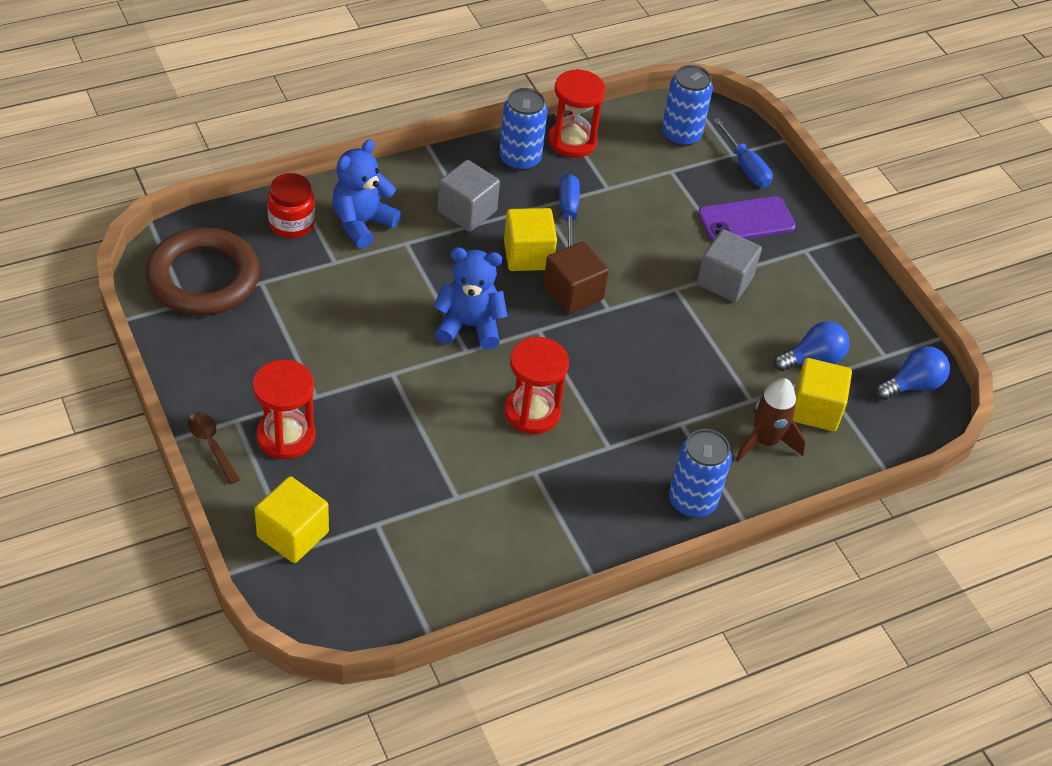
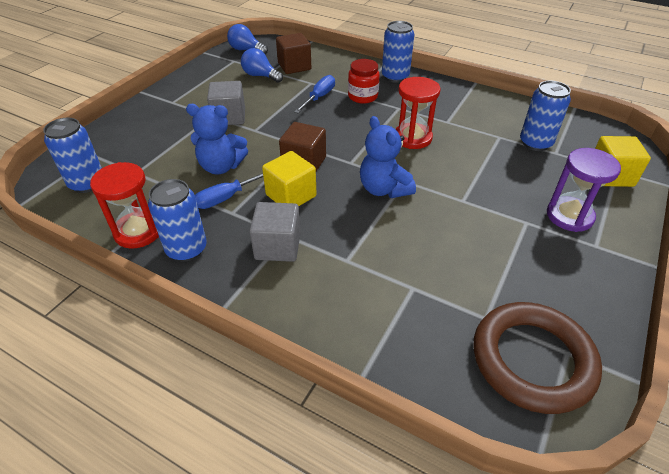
camera: 120 degrees left, 5 degrees down
brown spoon [188,413,240,484] -> none
red hourglass [253,360,316,459] -> purple hourglass [547,148,621,232]
red jar [267,173,315,238] -> red jar moved to [348,59,380,104]
blue teddy bear [332,139,401,249] -> blue teddy bear moved to [186,104,248,174]
purple phone [698,196,796,242] -> none
blue screwdriver [713,118,773,187] -> blue screwdriver moved to [294,75,335,113]
brown rocket [736,378,806,462] -> none
yellow cube [793,358,852,431] -> brown cube [276,33,311,74]
none -> blue can [520,81,571,151]

